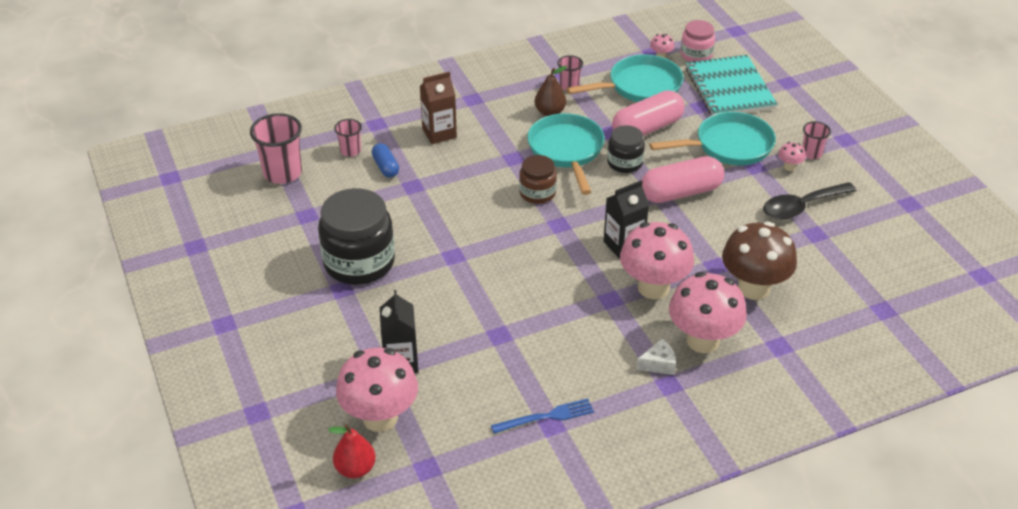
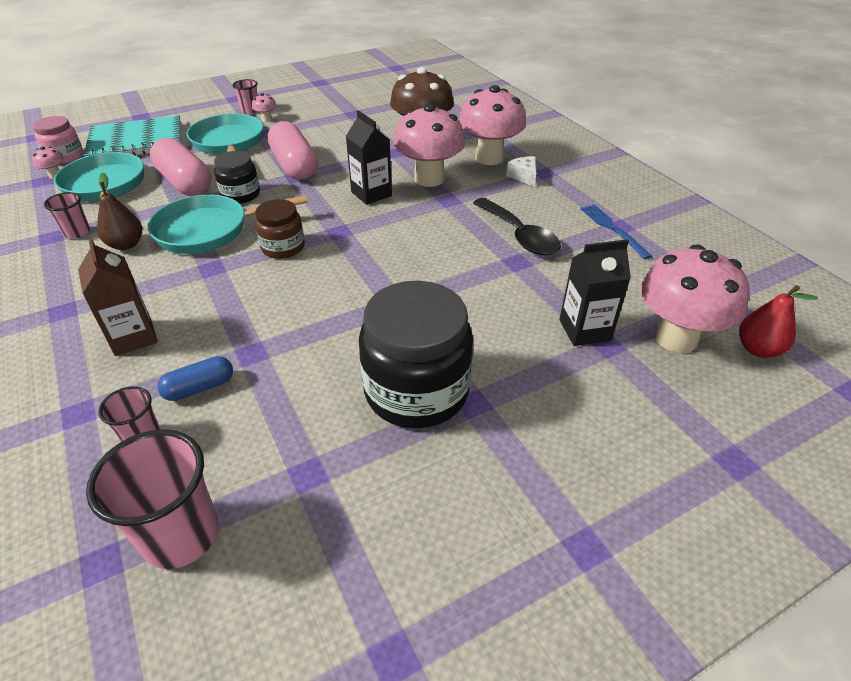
camera: 95 degrees left, 0 degrees up
black spoon [763,182,857,220] -> black spoon moved to [473,198,561,255]

